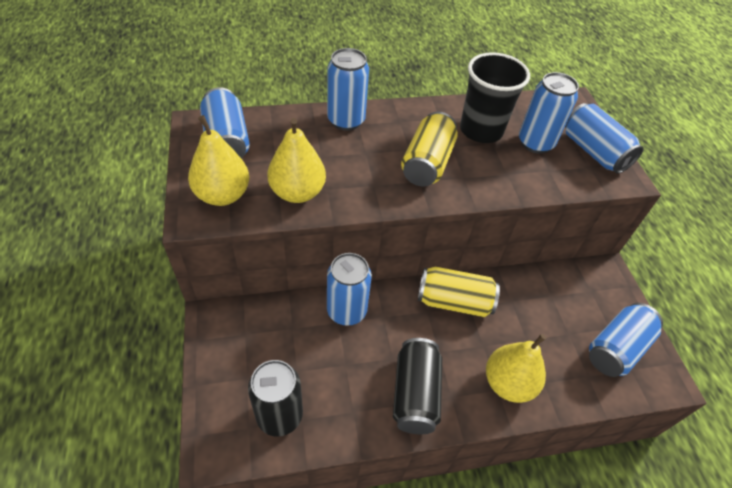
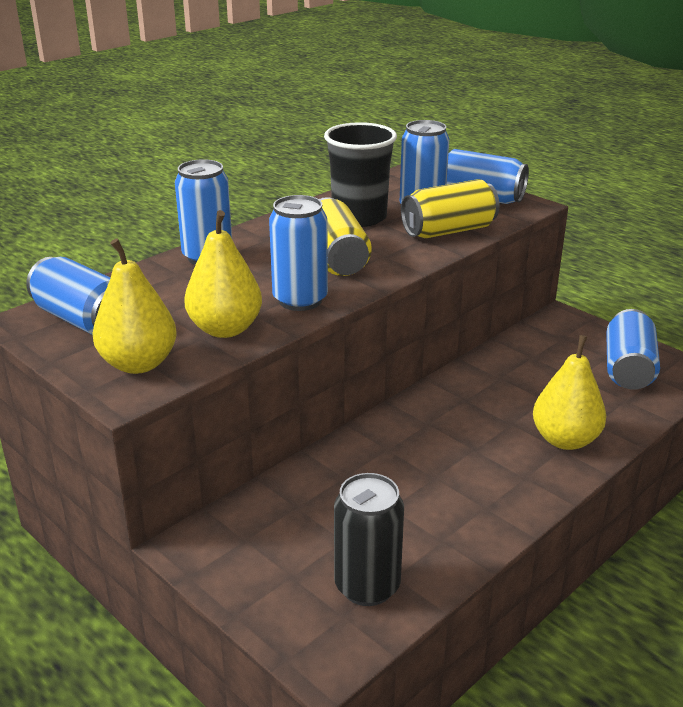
camera: 30 degrees left, 20 degrees down
blue can [327,253,372,326] -> blue can moved to [269,195,328,311]
black can [393,338,442,434] -> none
yellow can [418,267,500,317] -> yellow can moved to [401,179,499,238]

